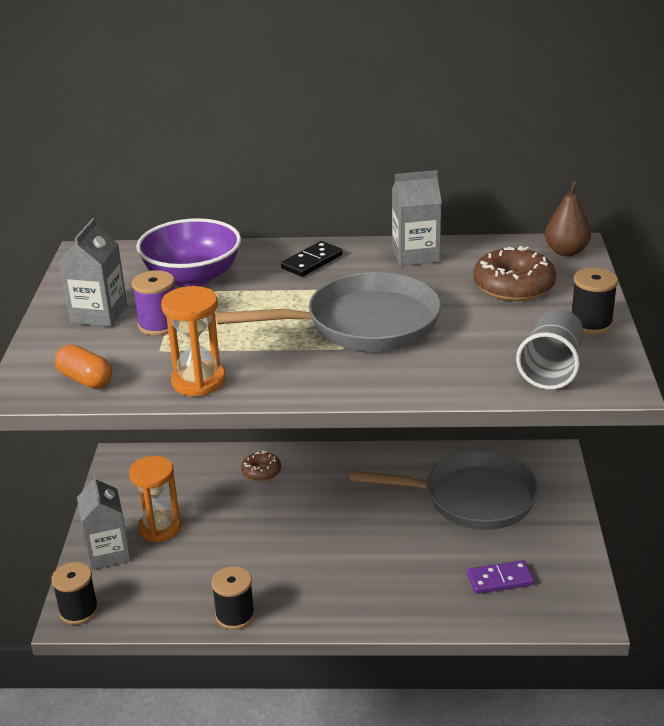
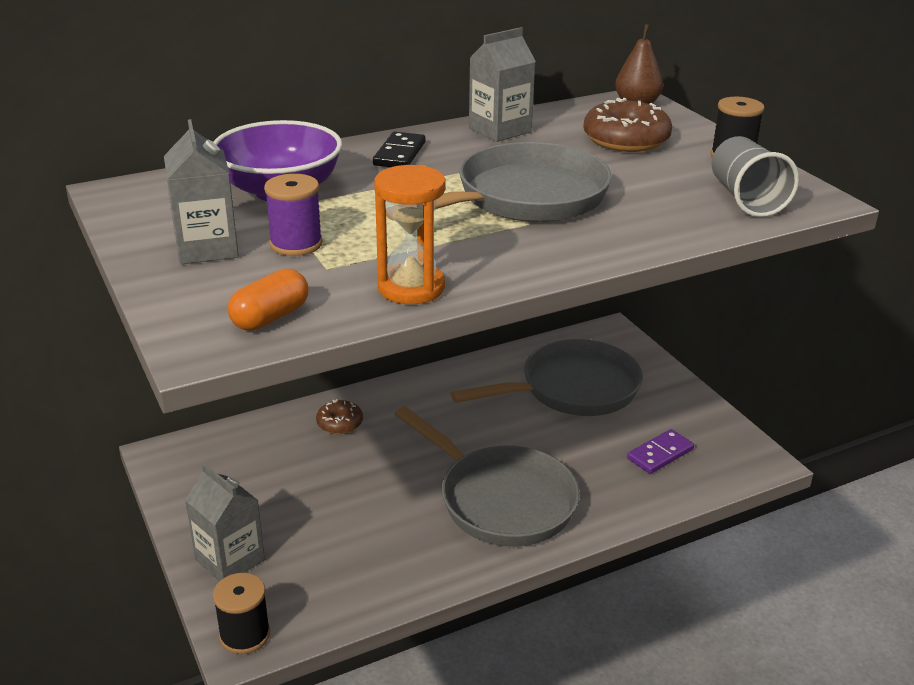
camera: 30 degrees left, 0 degrees up
orange capsule [55,345,112,389] -> orange capsule turned 60 degrees counterclockwise [228,269,308,331]
orange hourglass [129,456,181,542] -> none
black spool [211,566,255,630] -> none
none -> grey pan [395,406,580,546]

